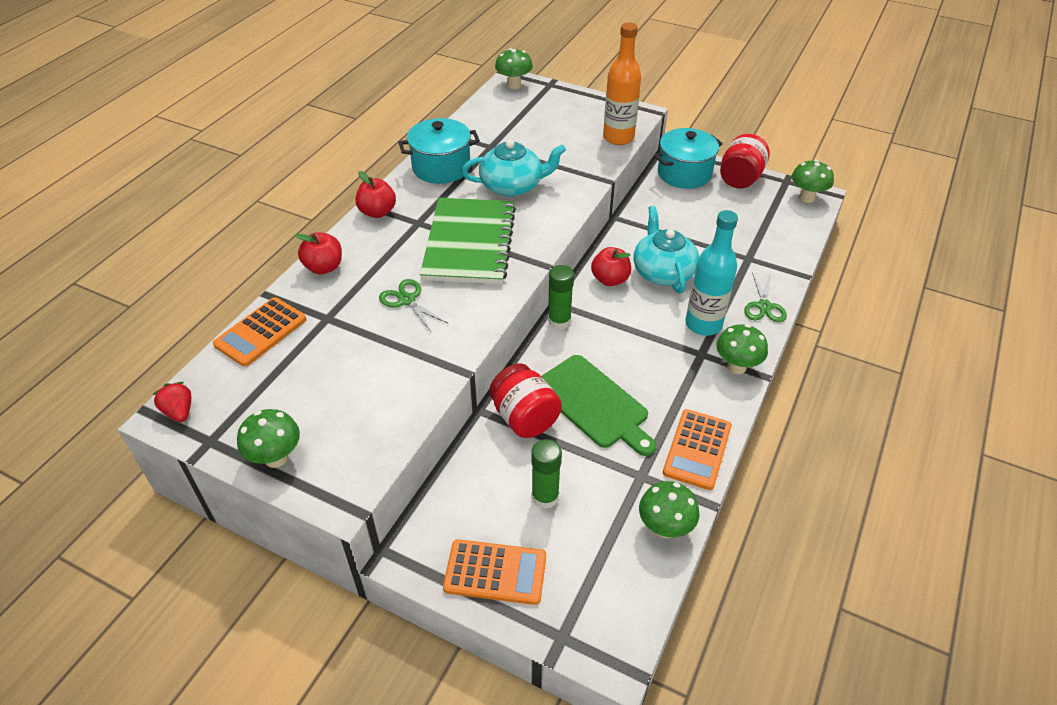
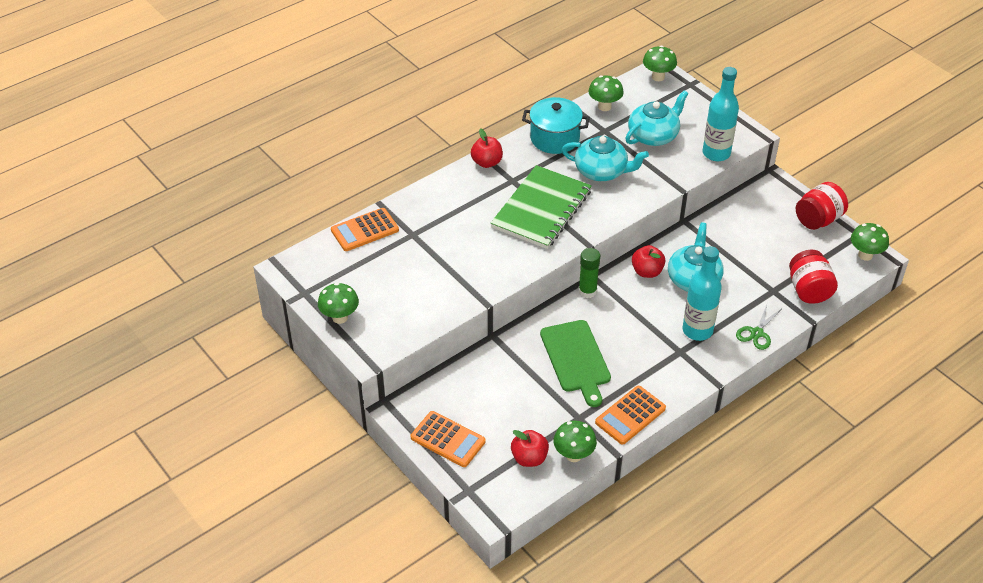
camera: 25 degrees right, 0 degrees up
red strawberry [152,382,191,422] -> none
red apple [295,232,342,274] -> red apple moved to [511,430,549,467]
green scissors [379,279,448,333] -> none
red jar [489,363,562,438] -> red jar moved to [789,250,838,304]
green glue stick [531,439,562,509] -> none
orange bottle [603,22,641,145] -> turquoise bottle [703,67,739,161]
turquoise pot [654,128,723,189] -> none
green mushroom [716,324,768,374] -> green mushroom moved to [588,75,624,111]
none -> turquoise teapot [625,90,688,146]

